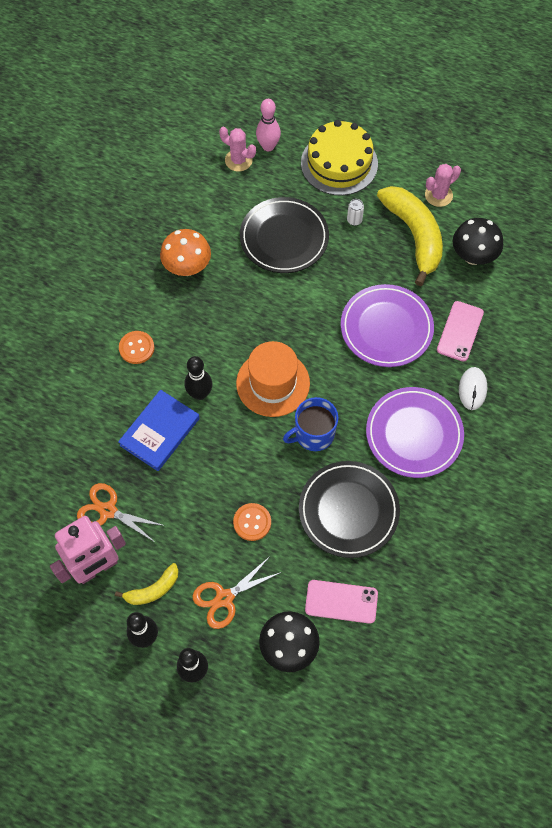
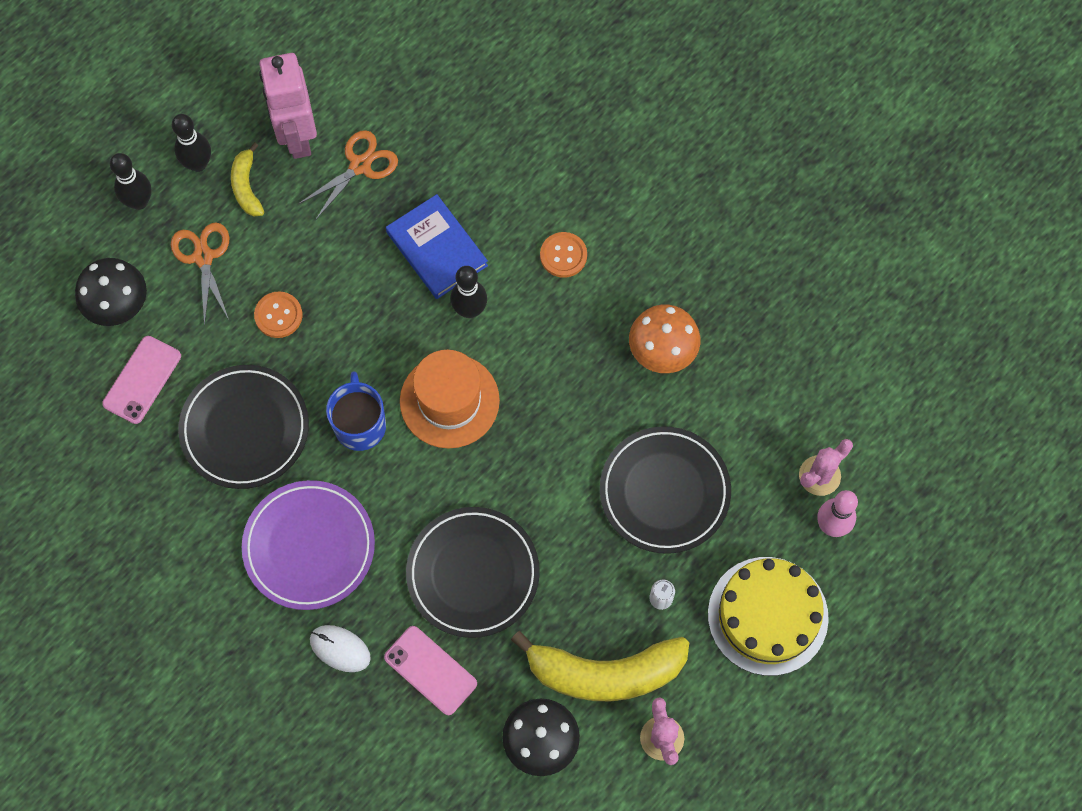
camera: 110 degrees right, 5 degrees up
purple plate [341,284,434,367] -> black plate [406,507,540,638]

